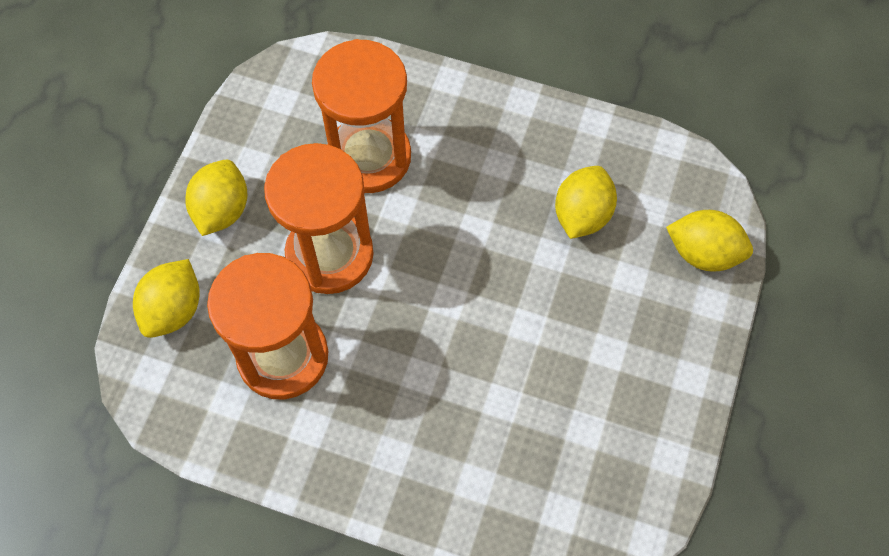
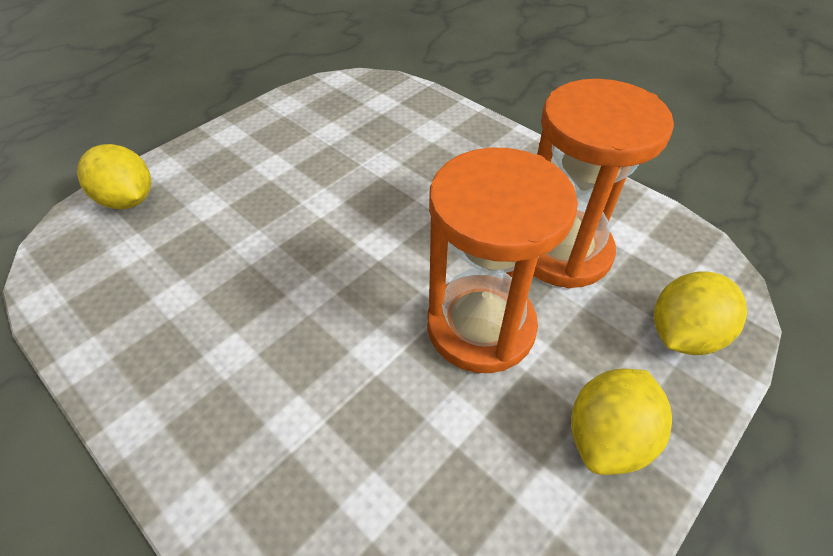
camera: 155 degrees left, 15 degrees down
orange hourglass [312,39,411,193] -> none
yellow lemon [555,166,617,239] -> none

